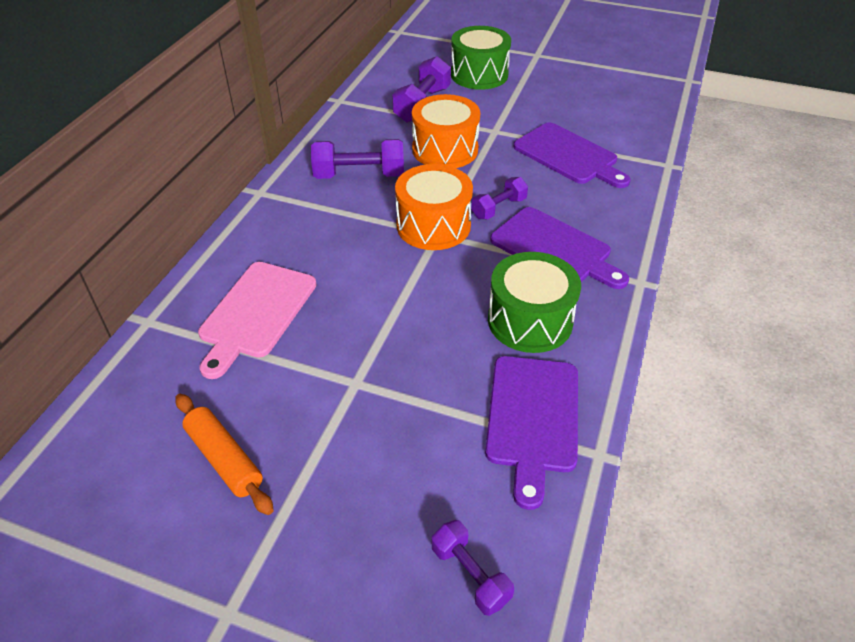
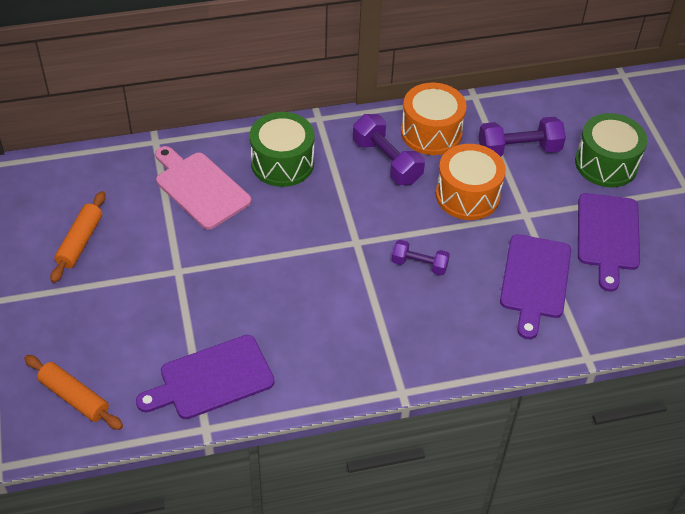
camera: 55 degrees right, 5 degrees up
pink cutting board [198,262,317,379] -> pink cutting board turned 60 degrees clockwise [155,146,251,229]
orange drum [395,164,473,250] -> orange drum moved to [401,83,467,155]
purple dumbbell [432,520,514,616] -> orange rolling pin [24,355,123,430]
green drum [488,252,581,353] -> green drum moved to [250,112,315,187]
purple cutting board [490,207,629,289] -> purple cutting board moved to [578,193,640,292]

